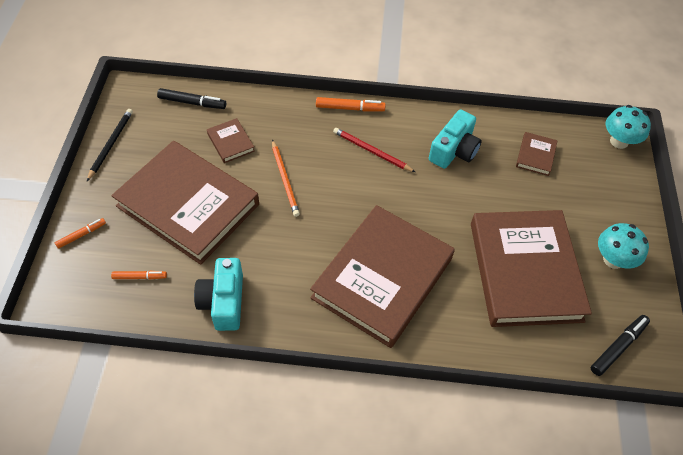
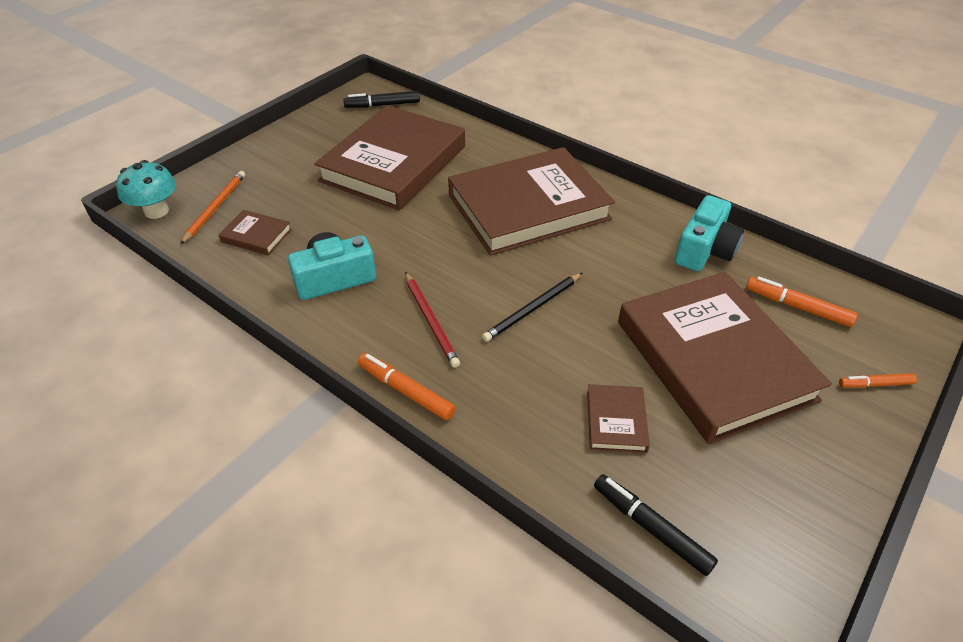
camera: 145 degrees left, 10 degrees down
black pencil [87,109,133,181] -> black pencil moved to [482,273,582,342]
orange marker [111,271,167,280] -> orange marker [746,277,858,327], size x1.53
orange pencil [272,140,300,217] -> orange pencil moved to [180,171,245,245]
brown book [516,132,558,176] -> brown book turned 60 degrees clockwise [219,210,292,255]
turquoise mushroom [598,223,649,269] -> none

